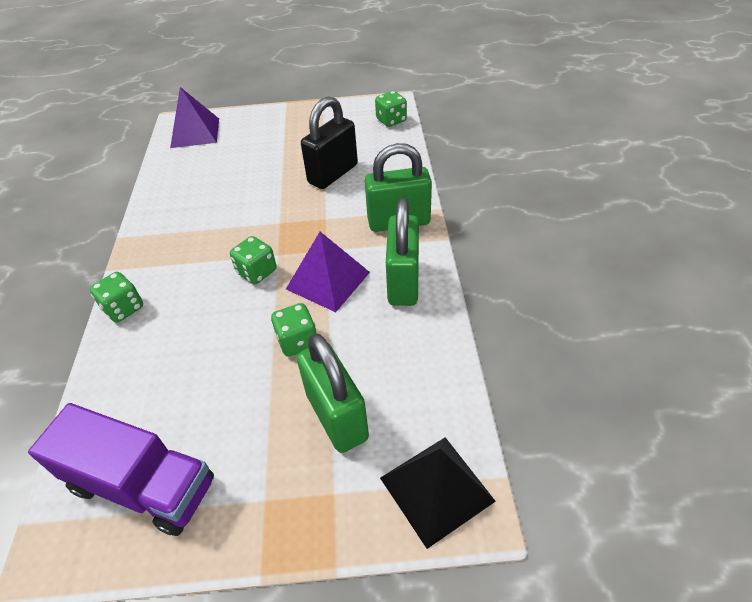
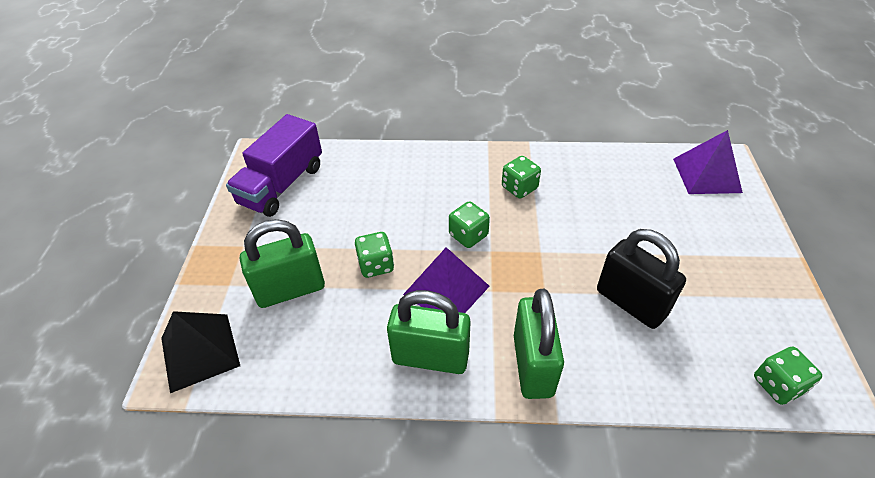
camera: 95 degrees right, 0 degrees up
green dice [90,272,143,323] -> green dice moved to [502,156,541,199]

